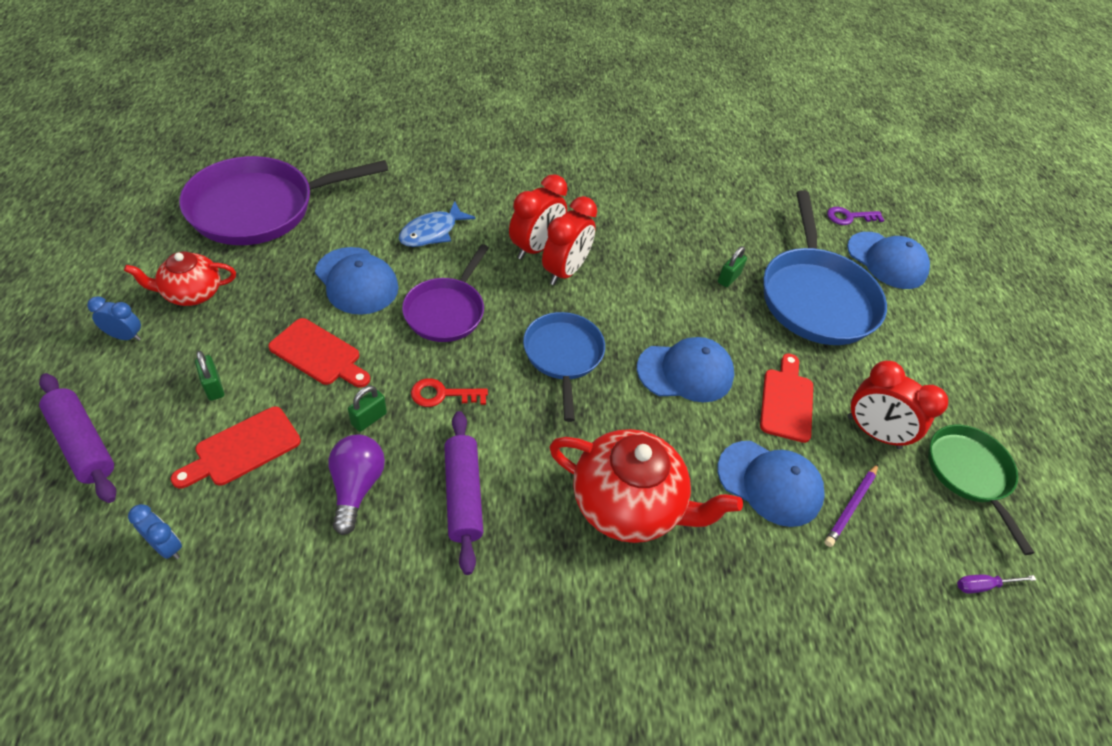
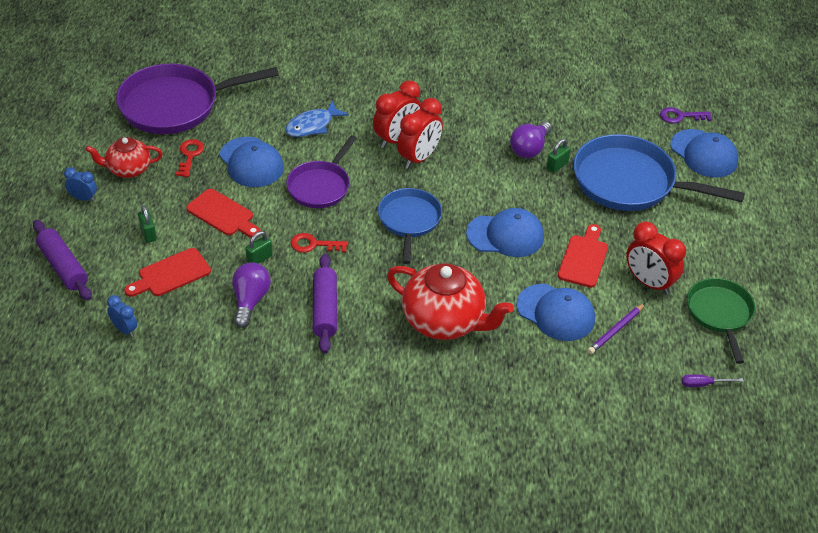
camera: 10 degrees right, 5 degrees down
blue pan [763,190,887,345] -> blue pan turned 105 degrees clockwise [573,134,745,211]
none -> red key [176,139,204,177]
none -> purple light bulb [510,121,552,158]

